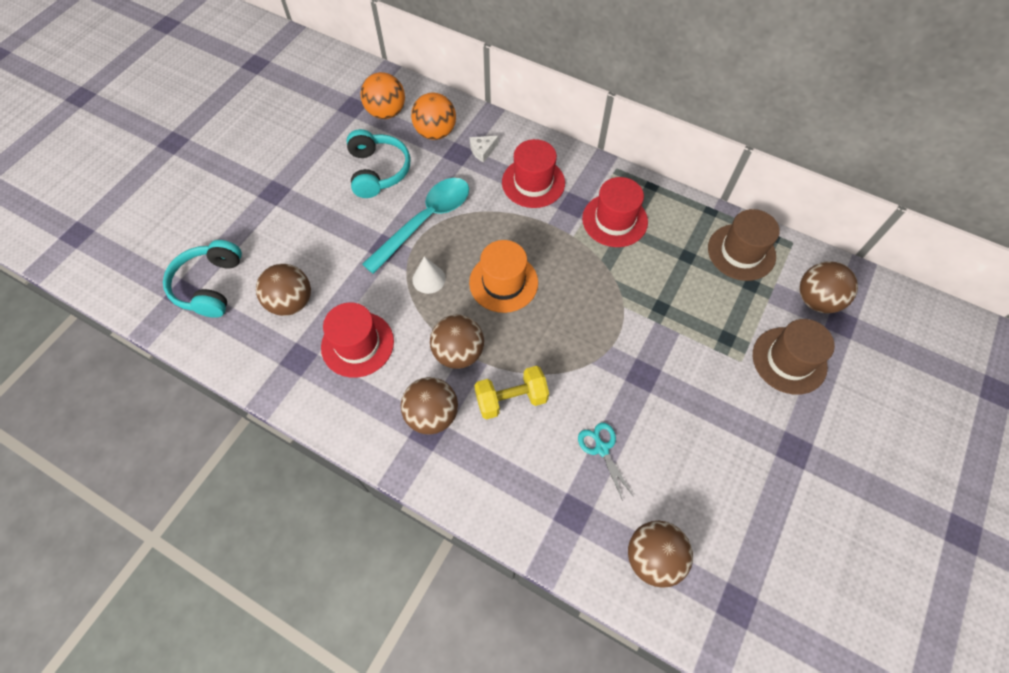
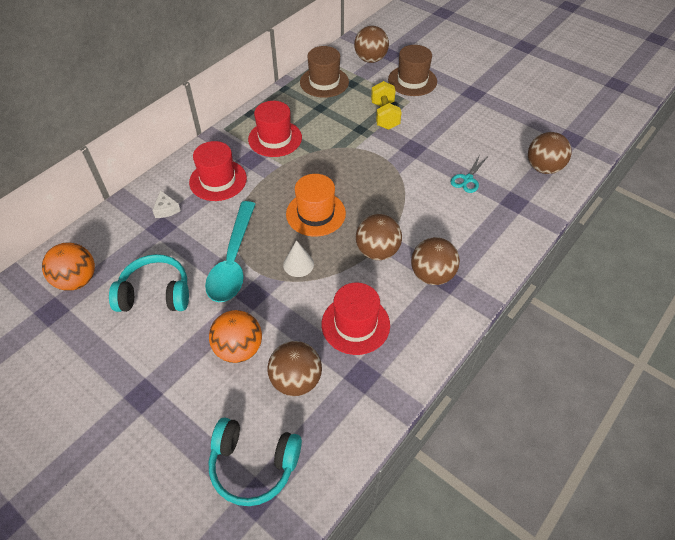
camera: 80 degrees left, 10 degrees down
turquoise spoon [362,178,469,274] -> turquoise spoon turned 135 degrees counterclockwise [205,201,255,302]
orange ball [411,93,456,140] -> orange ball moved to [209,310,262,363]
yellow dumbbell [474,366,549,420] -> yellow dumbbell moved to [371,81,402,130]
turquoise scissors [578,423,633,501] -> turquoise scissors turned 45 degrees counterclockwise [451,155,487,193]

